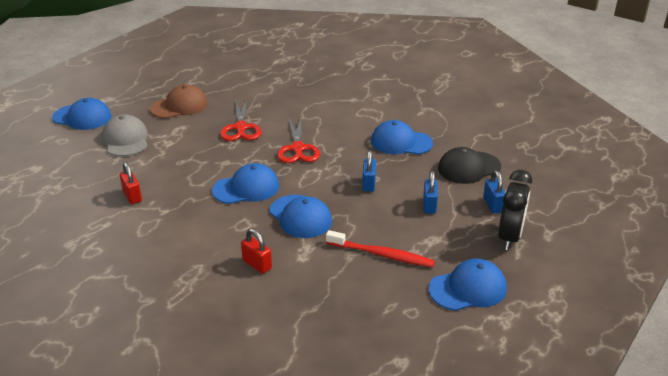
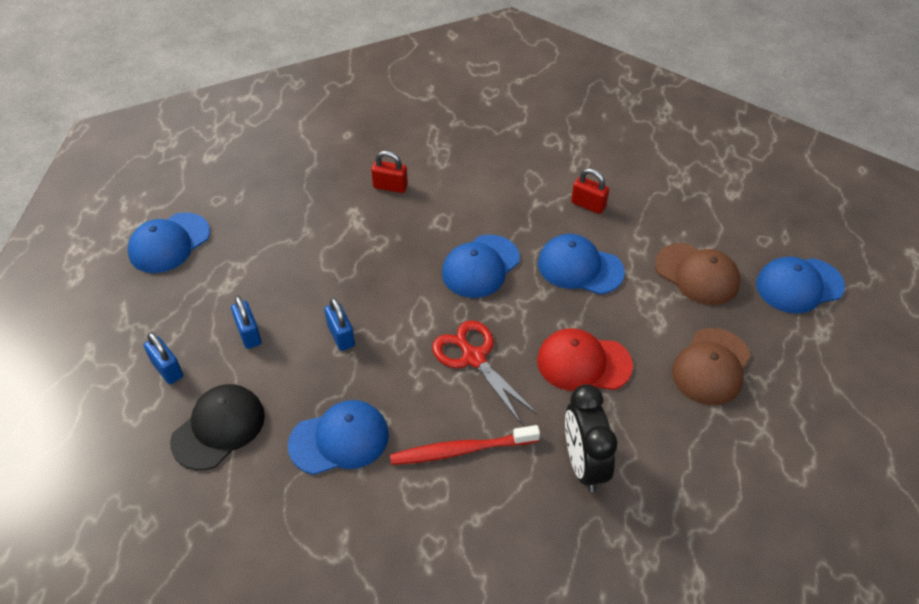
camera: 150 degrees right, 15 degrees up
grey cap [102,114,148,157] -> brown cap [655,243,740,305]
red scissors [220,99,262,141] -> red cap [537,328,633,391]
blue cap [270,195,332,238] -> blue cap moved to [538,234,625,295]
red toothbrush [326,230,435,268] -> red toothbrush moved to [390,425,540,465]
black clock [498,170,532,250] -> black clock moved to [565,384,617,492]

